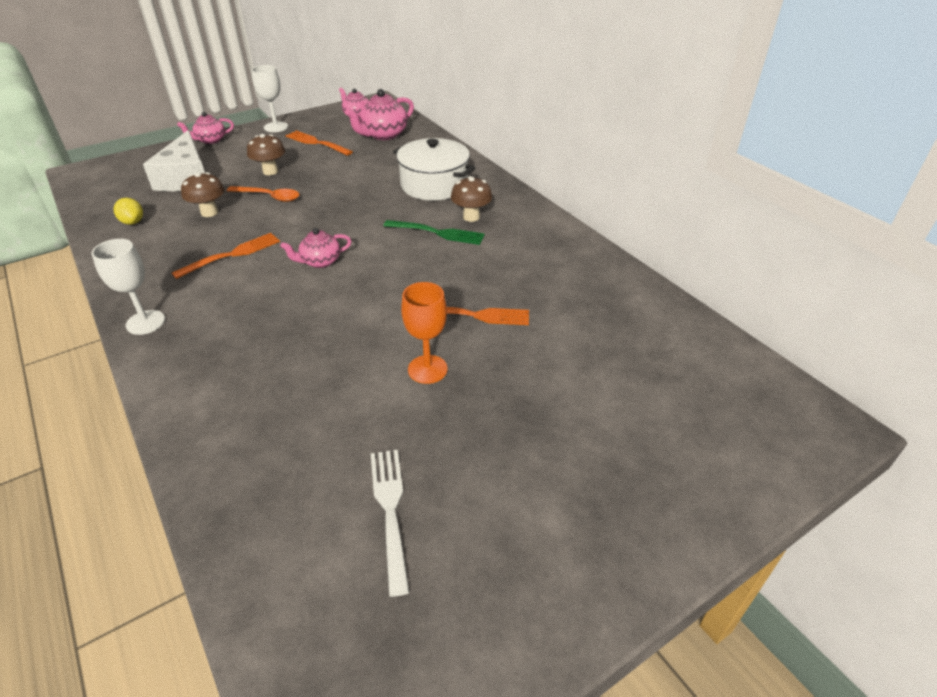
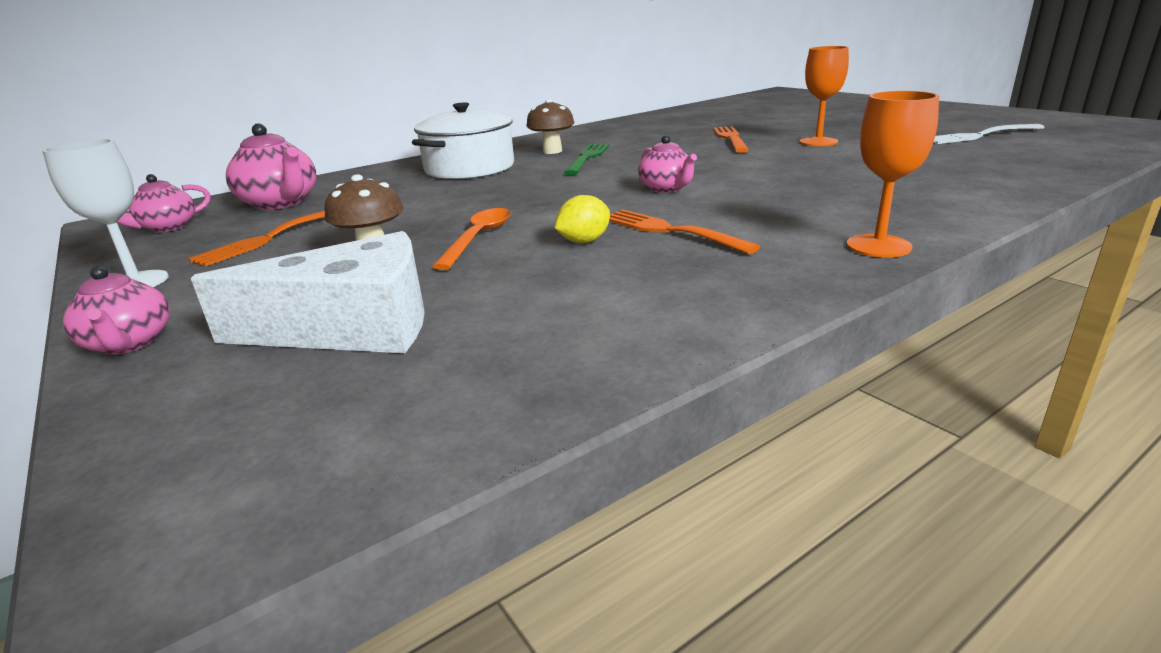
camera: 90 degrees left, 15 degrees down
white goblet [92,239,165,335] -> orange goblet [847,91,939,258]
yellow lemon [114,198,143,225] -> yellow lemon moved to [554,195,610,243]
brown mushroom [181,172,225,217] -> none

